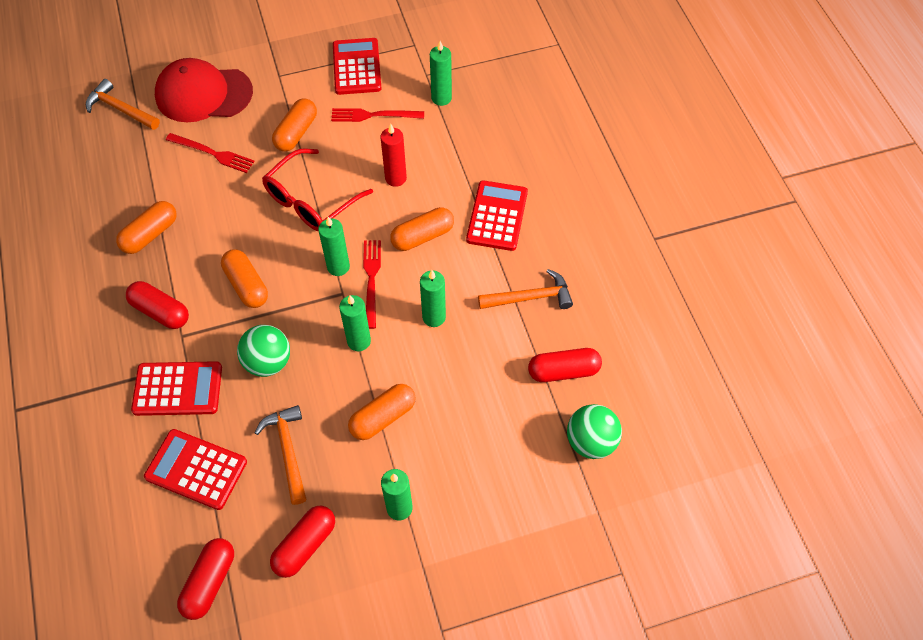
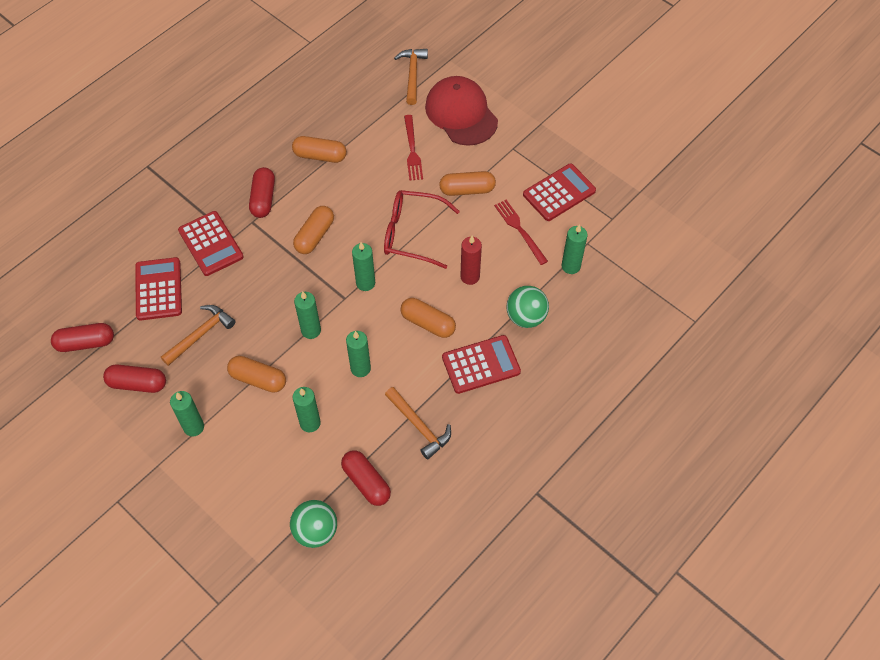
camera: 60 degrees right, 0 degrees up
green ball [237,325,290,377] -> green ball moved to [506,286,549,328]
red fork [363,240,381,329] -> none
none -> green candle [292,387,321,432]

